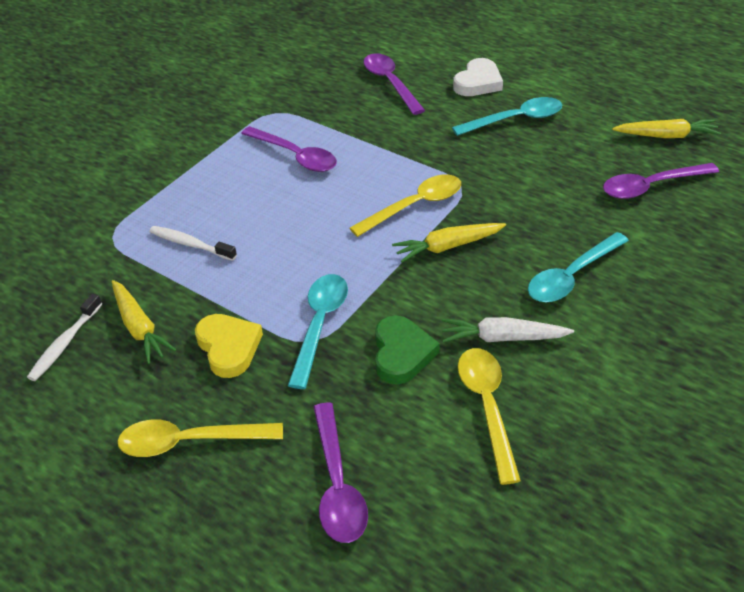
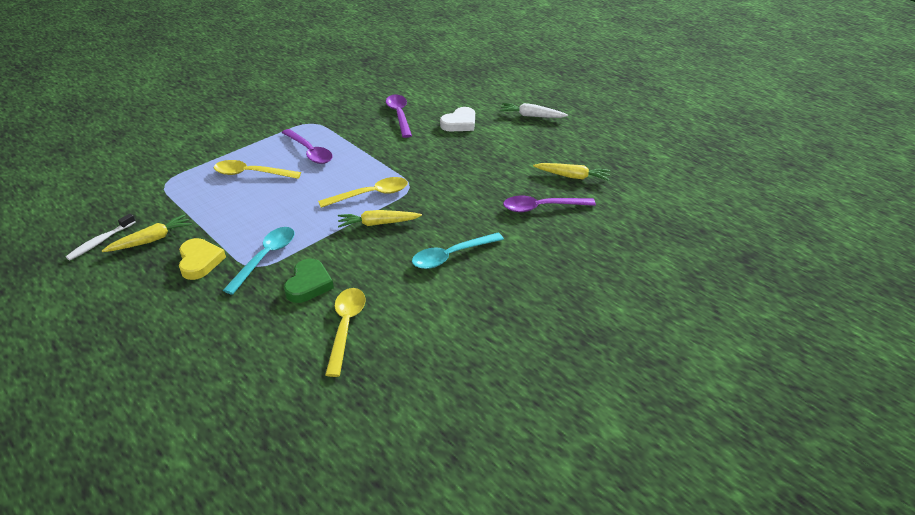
camera: 10 degrees right, 5 degrees down
yellow carrot [112,280,176,364] -> yellow carrot turned 105 degrees counterclockwise [102,214,192,252]
yellow spoon [117,420,283,457] -> yellow spoon moved to [214,160,301,179]
white toothbrush [149,226,237,261] -> none
purple spoon [313,403,368,543] -> none
white carrot [442,317,574,343] -> white carrot moved to [500,103,568,118]
turquoise spoon [452,97,562,136] -> none

